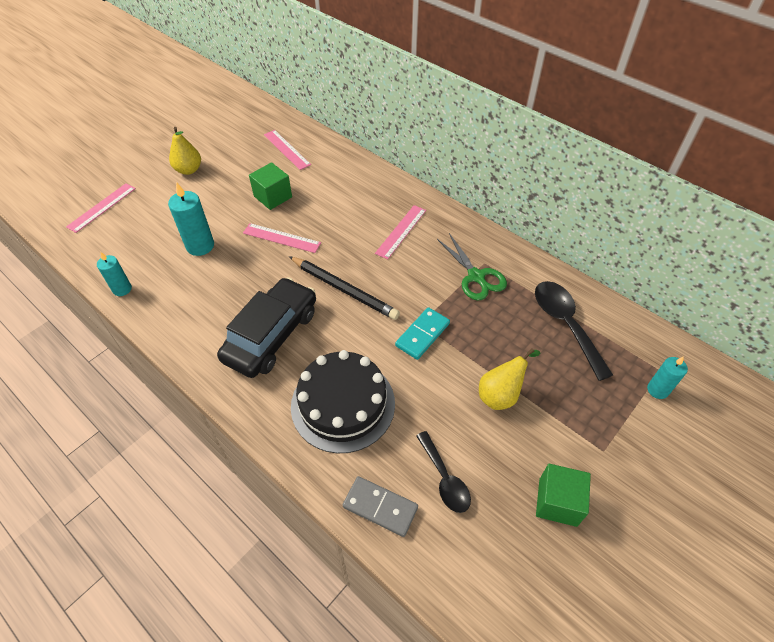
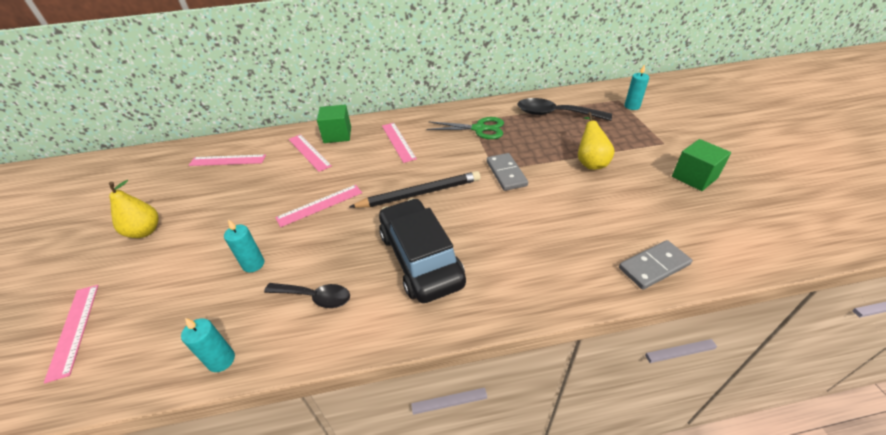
camera: 50 degrees left, 10 degrees down
turquoise candle [168,182,214,256] -> turquoise candle [224,219,264,272], size x0.63
green cube [249,162,292,210] -> green cube moved to [317,105,351,143]
black cake [291,350,395,453] -> none
turquoise domino [395,307,450,360] -> grey domino [487,153,528,191]
black spoon [416,431,471,513] -> black spoon moved to [264,283,350,308]
none -> pink ruler [289,134,332,172]

